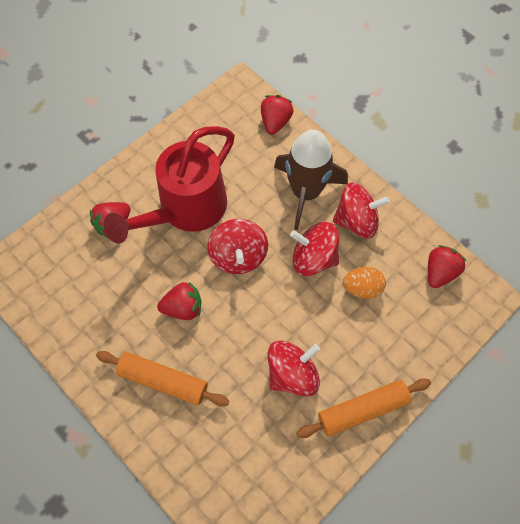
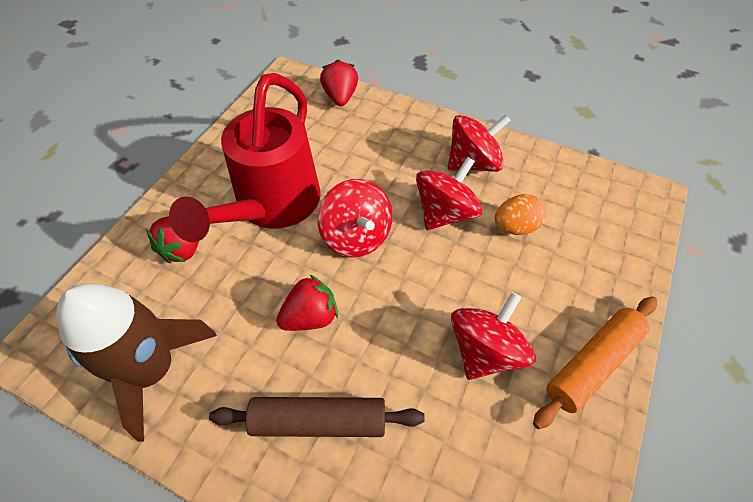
camera: 20 degrees left, 10 degrees down
orange rolling pin [96,351,229,407] -> brown rolling pin [209,397,425,437]
brown rocket [274,130,348,230] -> brown rocket moved to [56,283,217,442]
red spinning top [290,222,339,276] -> red spinning top turned 135 degrees clockwise [416,157,483,230]
red strawberry [428,245,466,288] -> none

